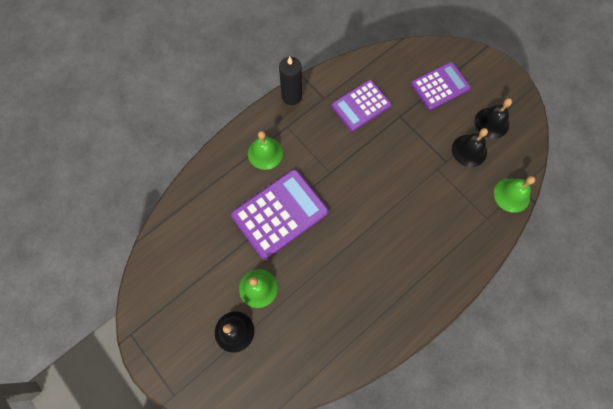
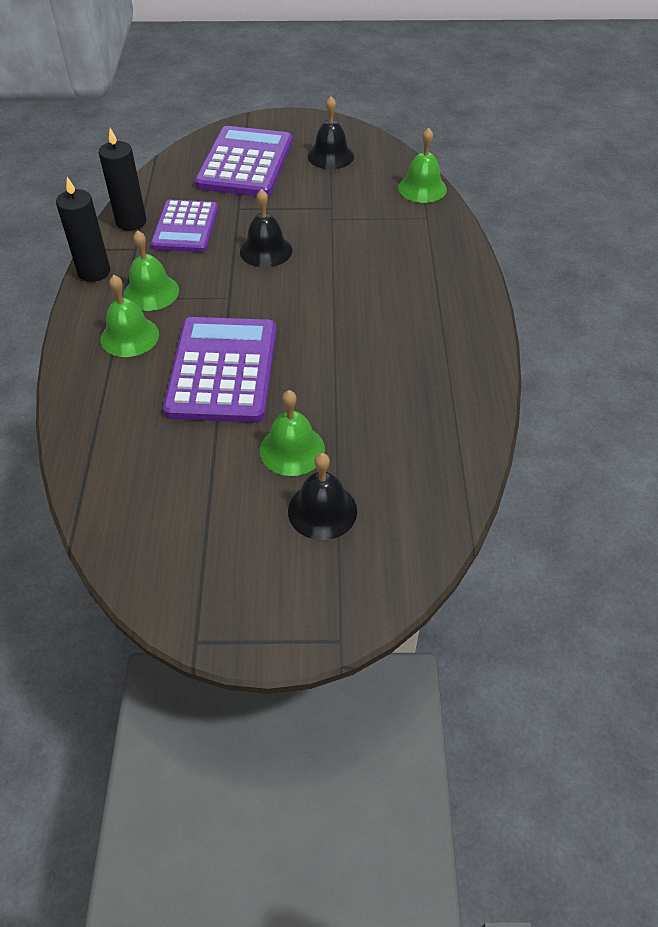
camera: 50 degrees left, 20 degrees down
purple calculator [411,62,471,110] -> purple calculator [195,126,292,196], size x1.50
black bell [452,128,488,167] -> black bell moved to [240,189,292,268]
none -> black candle [99,128,146,231]
none -> green bell [123,230,179,311]

